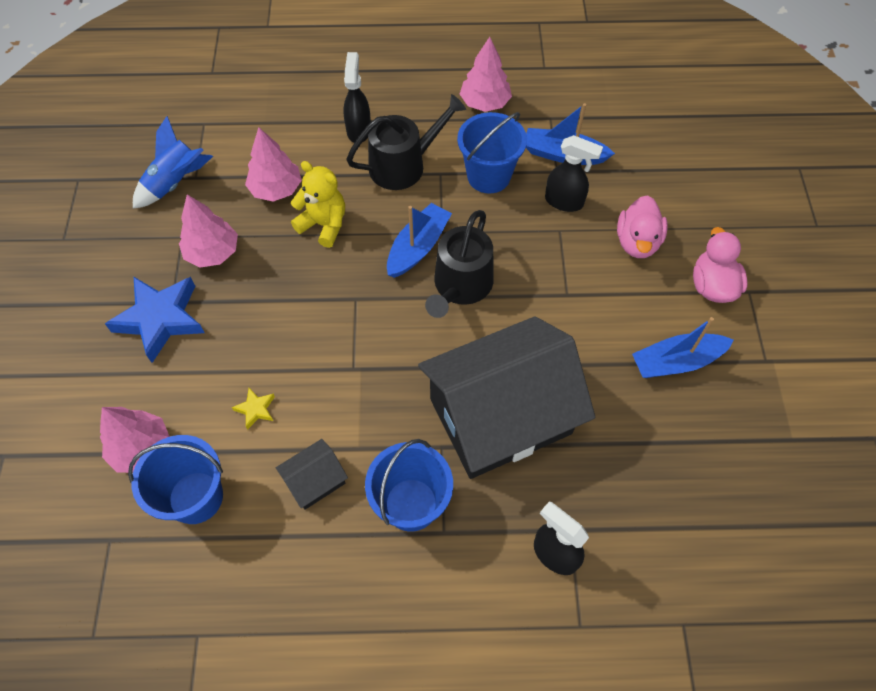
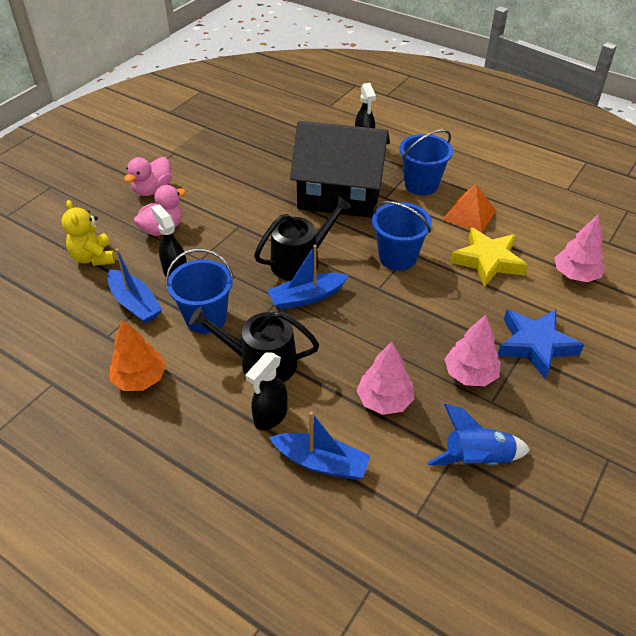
camera: 145 degrees left, 15 degrees down
blue bucket [128,435,223,524] -> blue bucket moved to [372,201,432,270]
yellow star [232,388,275,430] -> yellow star [450,227,528,287], size x2.31
black house [276,439,348,510] -> orange pyramid [443,184,496,233]
yellow teddy bear [291,161,345,248] -> yellow teddy bear moved to [62,200,115,266]
pink tree [460,37,512,112] -> orange tree [110,319,166,391]
blue boat [632,317,734,378] -> blue boat moved to [269,412,371,480]

